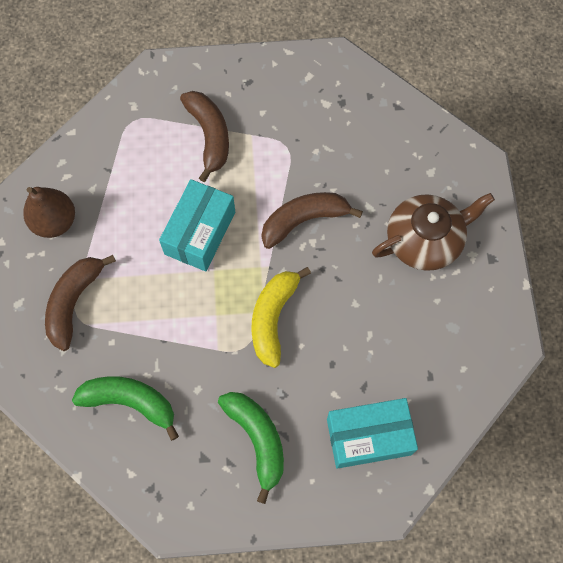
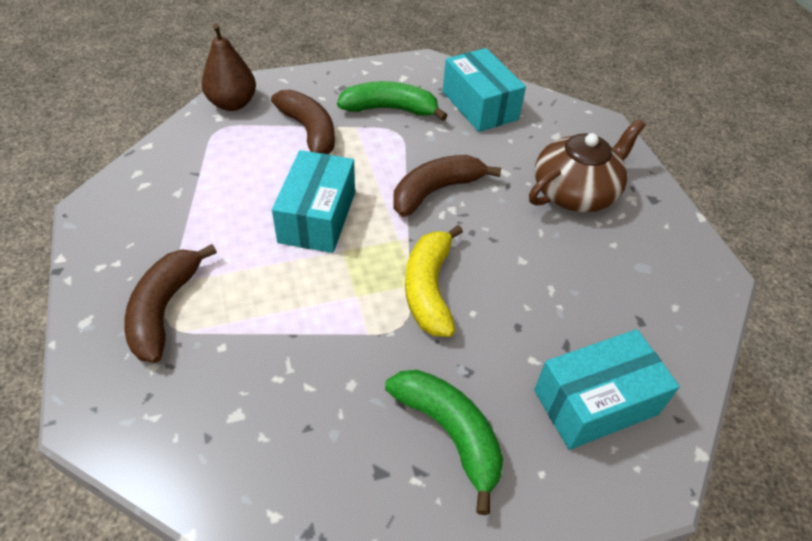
camera: 15 degrees left, 20 degrees down
brown pear [23,187,75,238] -> brown pear moved to [202,23,256,111]
green banana [72,376,179,441] -> green banana moved to [337,81,448,121]
none -> turquoise box [443,48,526,132]

